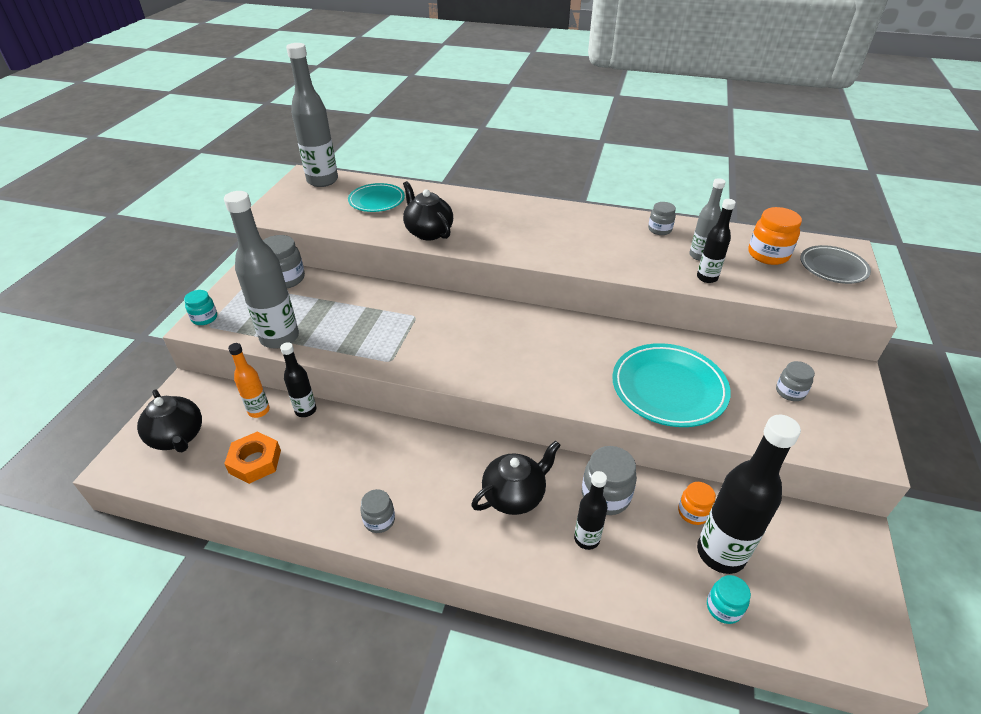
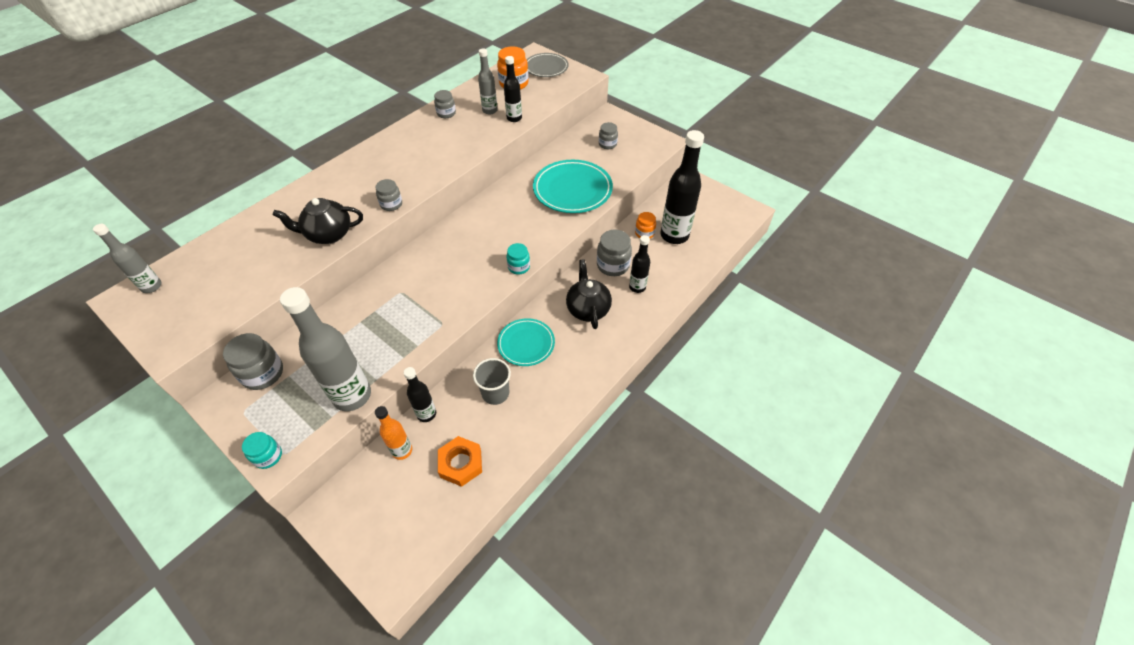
camera: 65 degrees left, 10 degrees up
black teapot [137,389,202,452] -> none
grey bottle [286,43,338,187] -> grey bottle [93,224,162,293], size x0.54
turquoise plate [348,183,405,212] -> turquoise plate moved to [497,318,555,366]
grey jar [360,489,395,533] -> grey jar moved to [375,179,402,211]
turquoise jar [707,575,751,624] -> turquoise jar moved to [507,243,530,274]
none -> grey cup [473,358,511,405]

